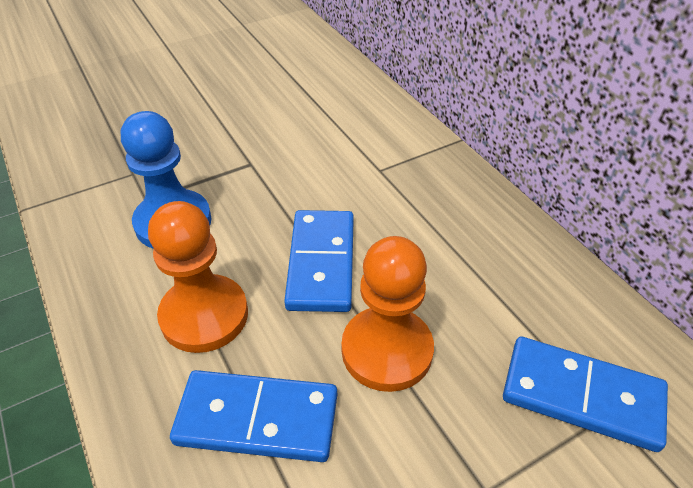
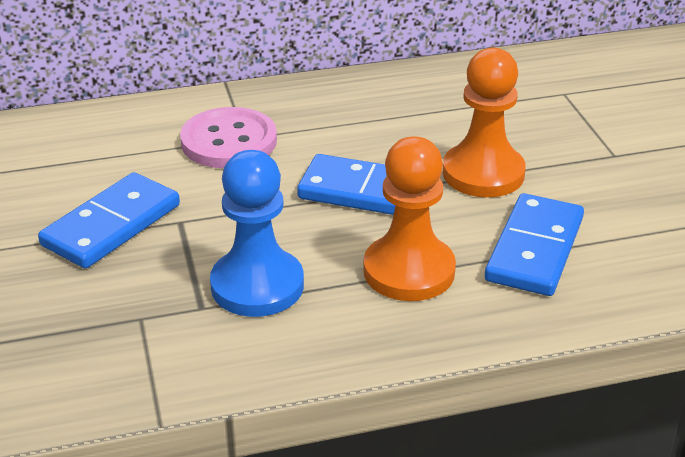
camera: 75 degrees left, 10 degrees down
blue domino [503,337,668,452] -> blue domino moved to [38,172,180,269]
none -> pink button [180,107,277,168]

